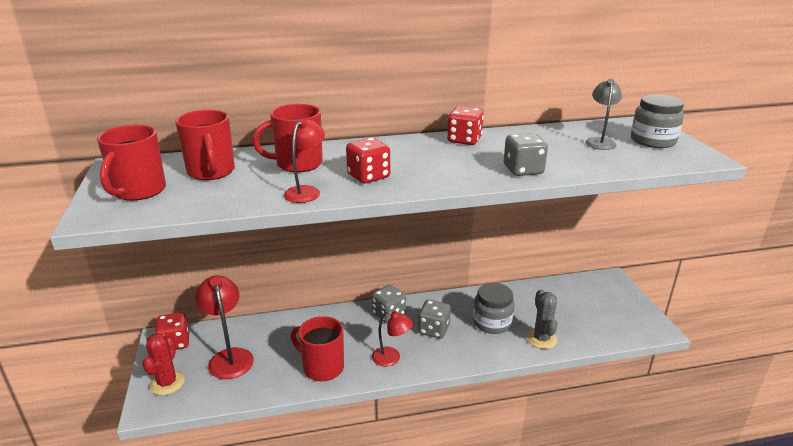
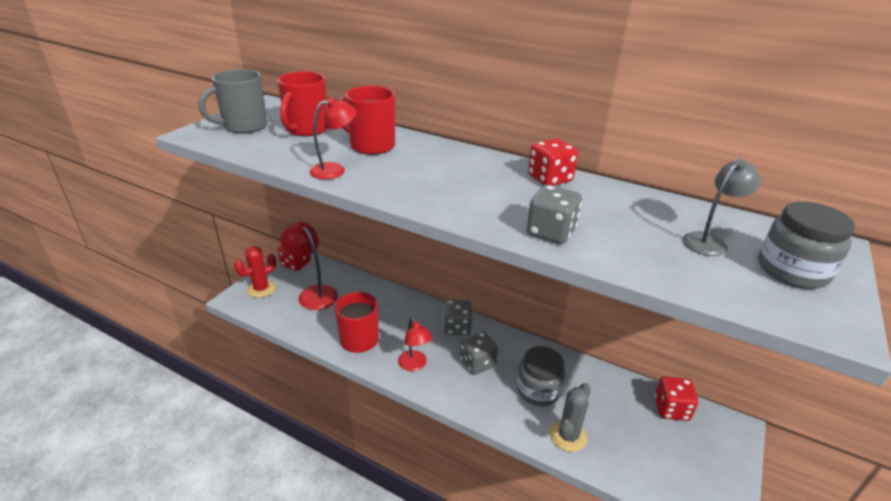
camera: 40 degrees right, 5 degrees up
red mug [97,125,166,201] -> grey mug [199,69,267,134]
red lamp [195,275,254,379] -> red lamp turned 60 degrees counterclockwise [280,222,338,310]
red dice [346,138,390,184] -> red dice moved to [655,376,698,421]

